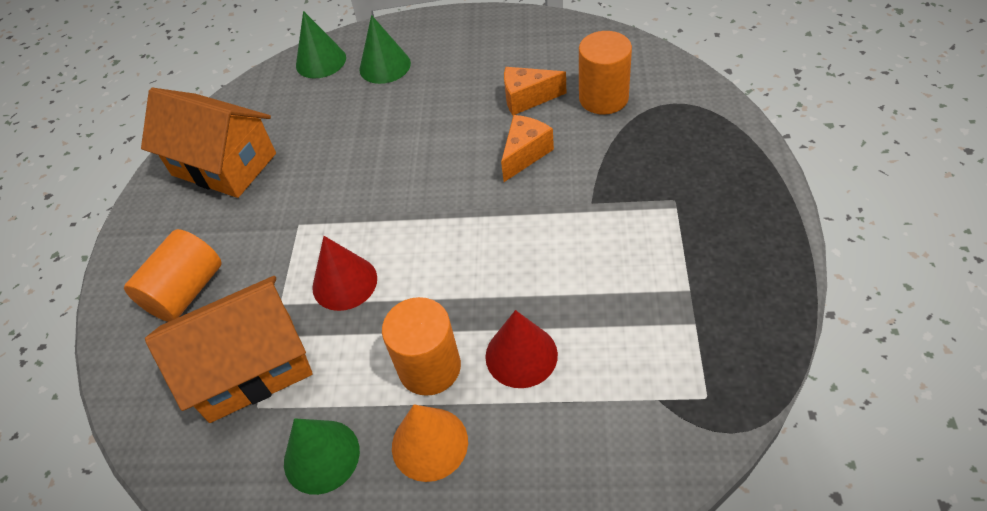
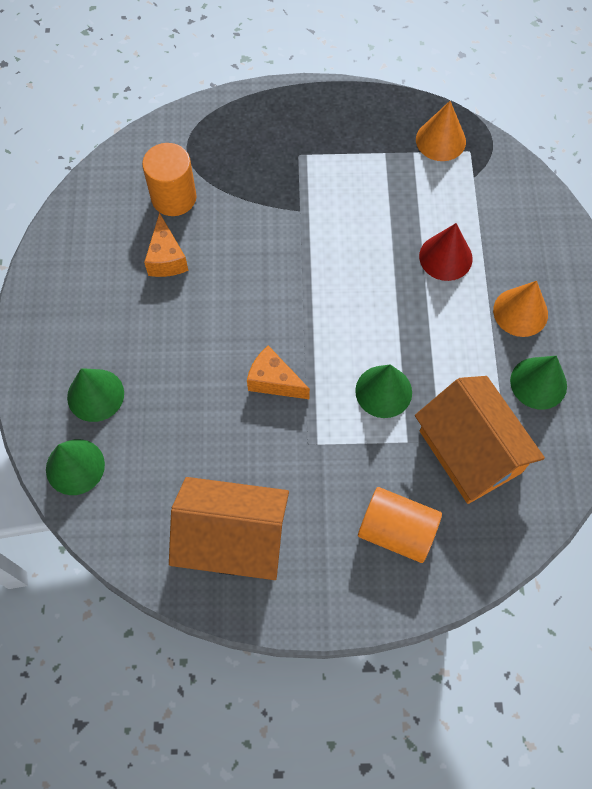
camera: 100 degrees left, 15 degrees up
orange house [141,88,276,198] -> orange house turned 75 degrees clockwise [169,477,289,580]
red cone [312,236,377,311] -> green cone [355,365,412,418]
orange cylinder [382,297,461,396] -> none
orange cheese [501,115,554,182] -> orange cheese moved to [247,346,310,399]
none -> orange cone [416,101,466,161]

